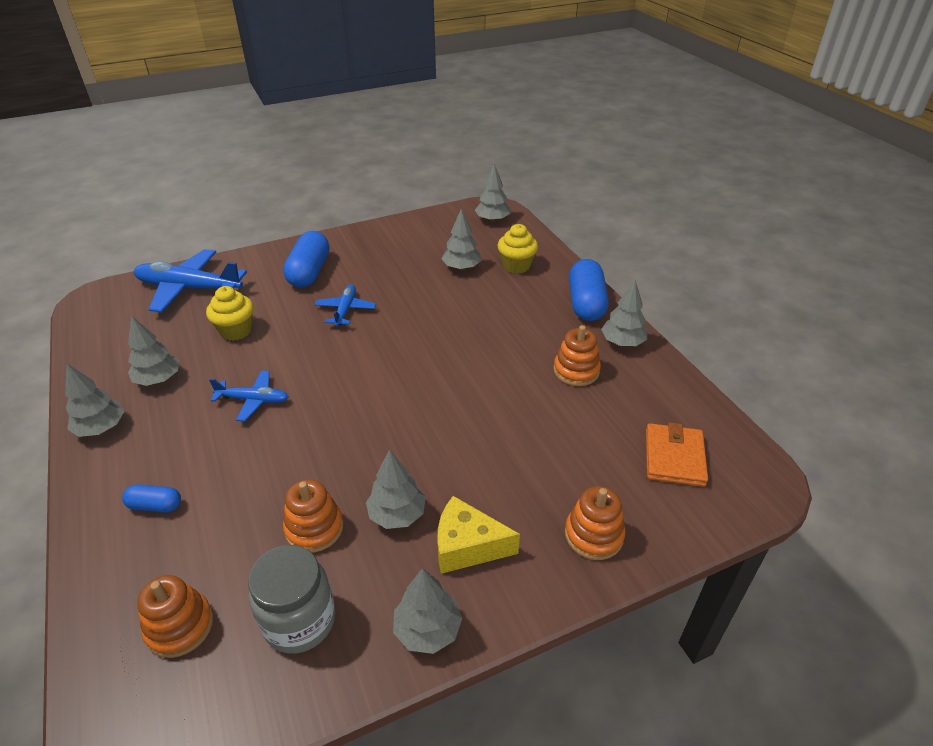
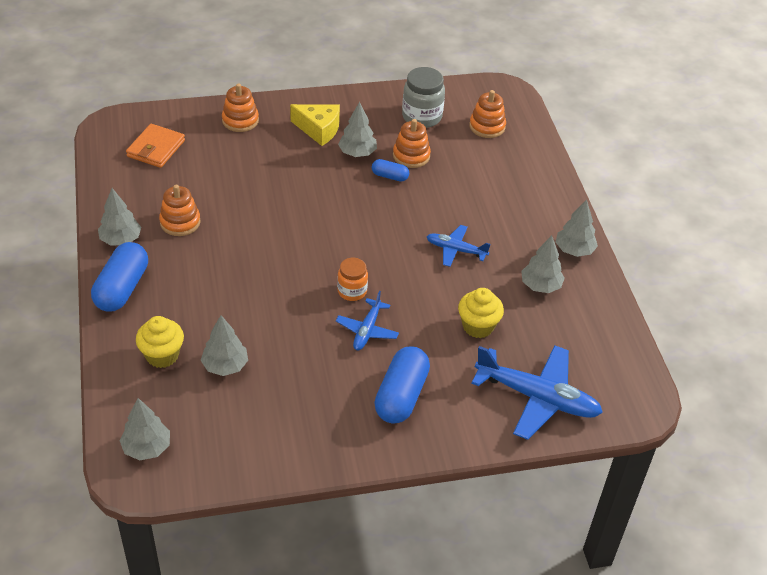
camera: 170 degrees left, 5 degrees up
blue capsule [122,484,181,513] -> blue capsule moved to [372,159,409,182]
grey tree [393,568,462,654] -> none
none -> orange jar [337,258,368,301]

